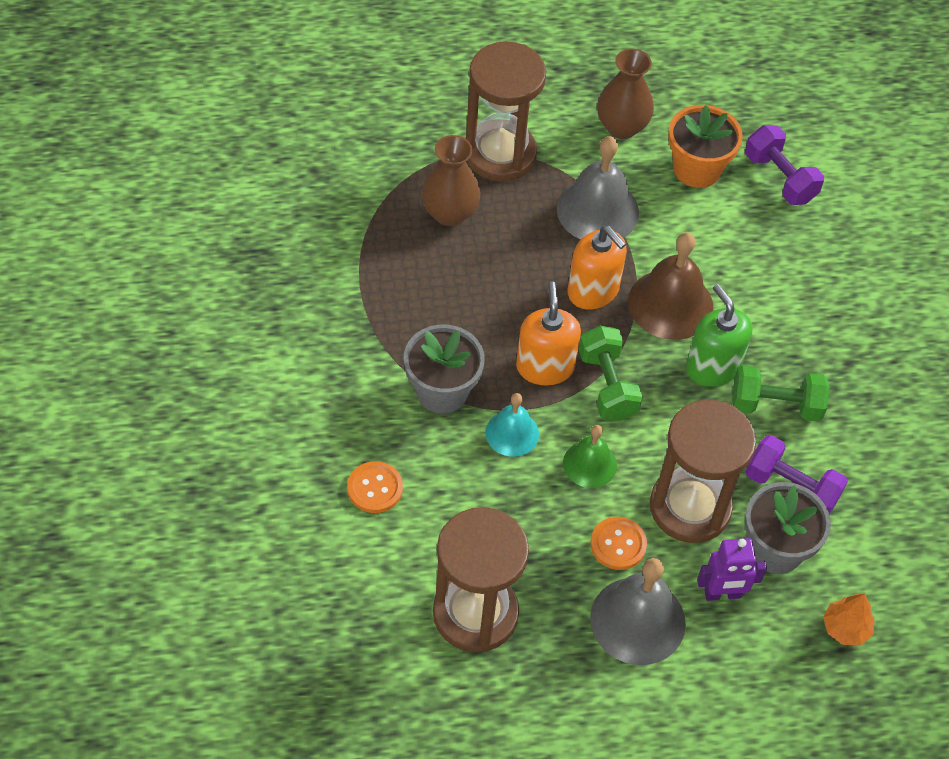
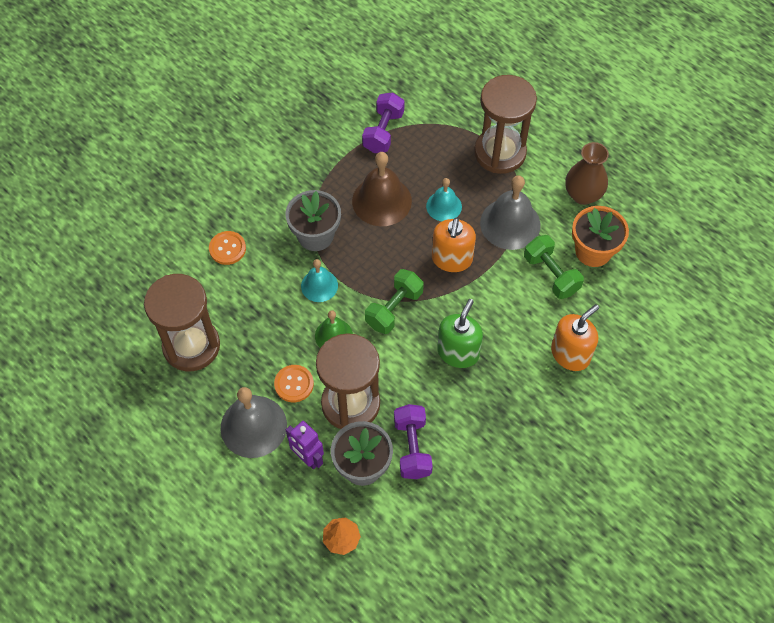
camera: 55 degrees right, 5 degrees up
brown vase [422,135,481,226] -> none
orange soap dispenser [516,282,581,385] -> orange soap dispenser moved to [551,304,599,371]
brown bell [628,232,713,340] -> brown bell moved to [352,152,412,226]
green dumbbell [732,365,830,422] -> green dumbbell moved to [524,235,584,299]
purple dumbbell [745,125,824,205] -> purple dumbbell moved to [362,92,405,153]
none -> turquoise bell [426,178,462,221]

